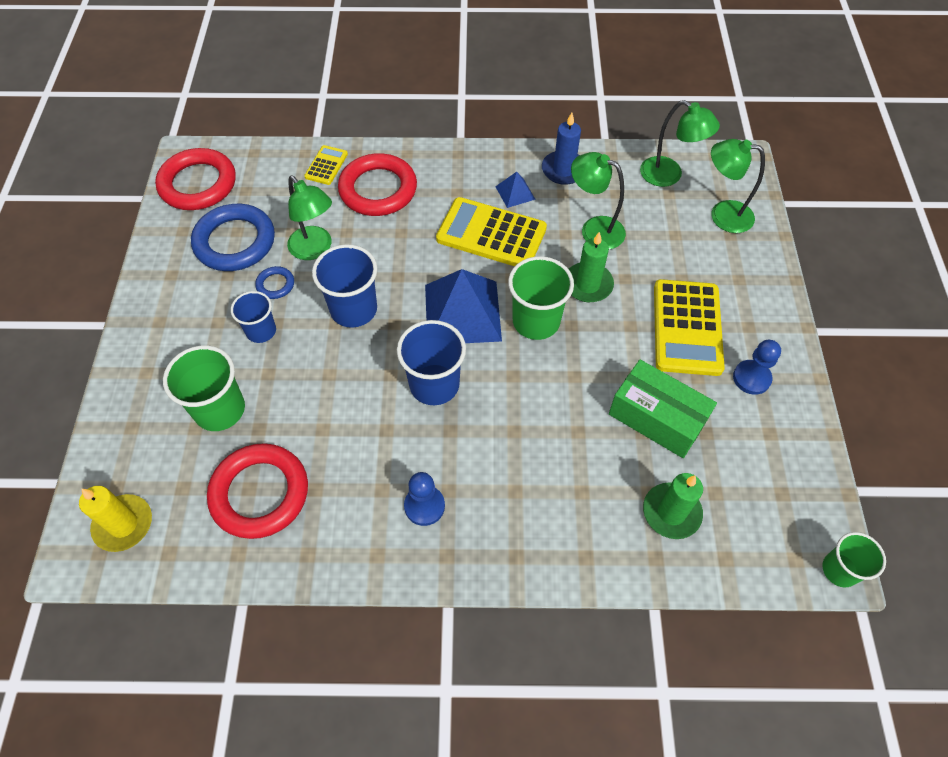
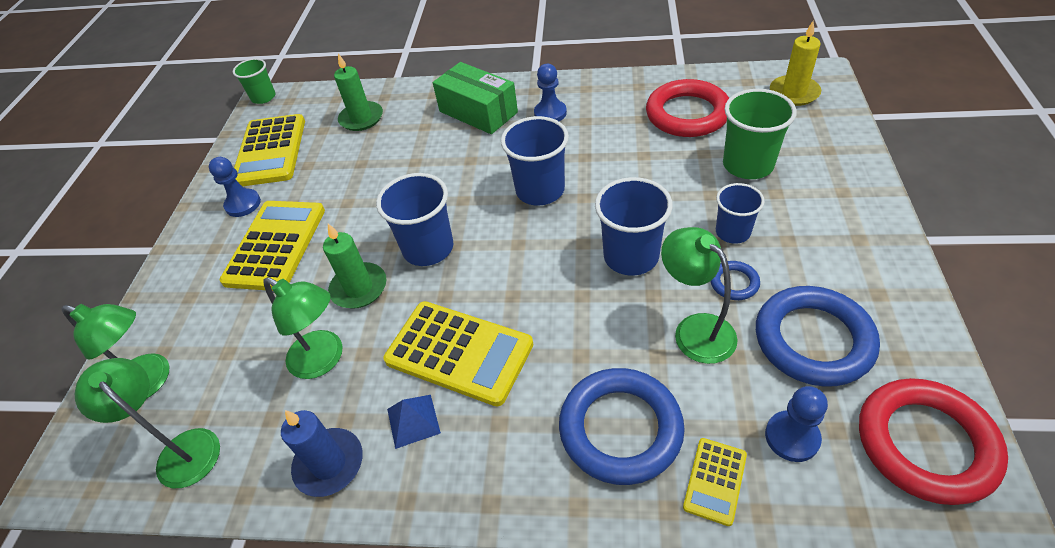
camera: 170 degrees left, 10 degrees down
red ring [338,153,417,216] -> blue ring [559,368,685,485]
blue pyramid [425,269,502,343] -> none
green cup [508,256,574,340] -> blue cup [376,173,453,266]
green box [609,360,717,458] -> green box moved to [433,62,518,134]
none -> yellow calculator [234,114,305,186]
none -> blue pawn [765,386,828,462]

